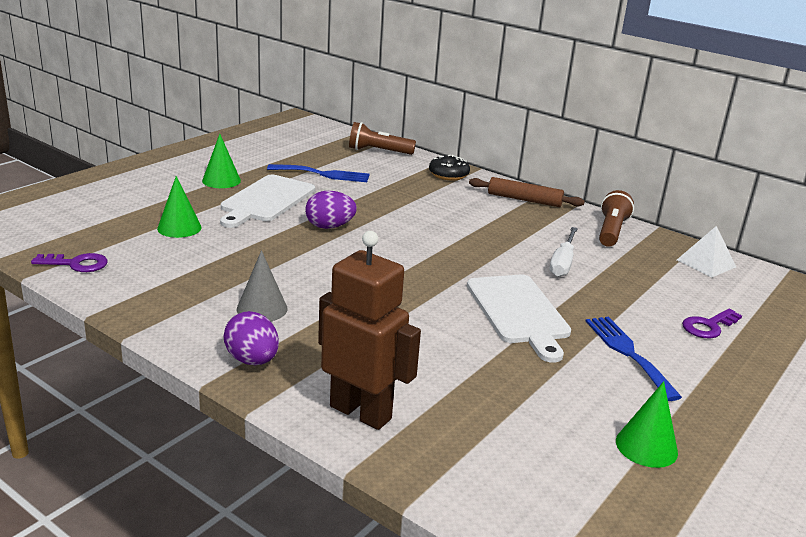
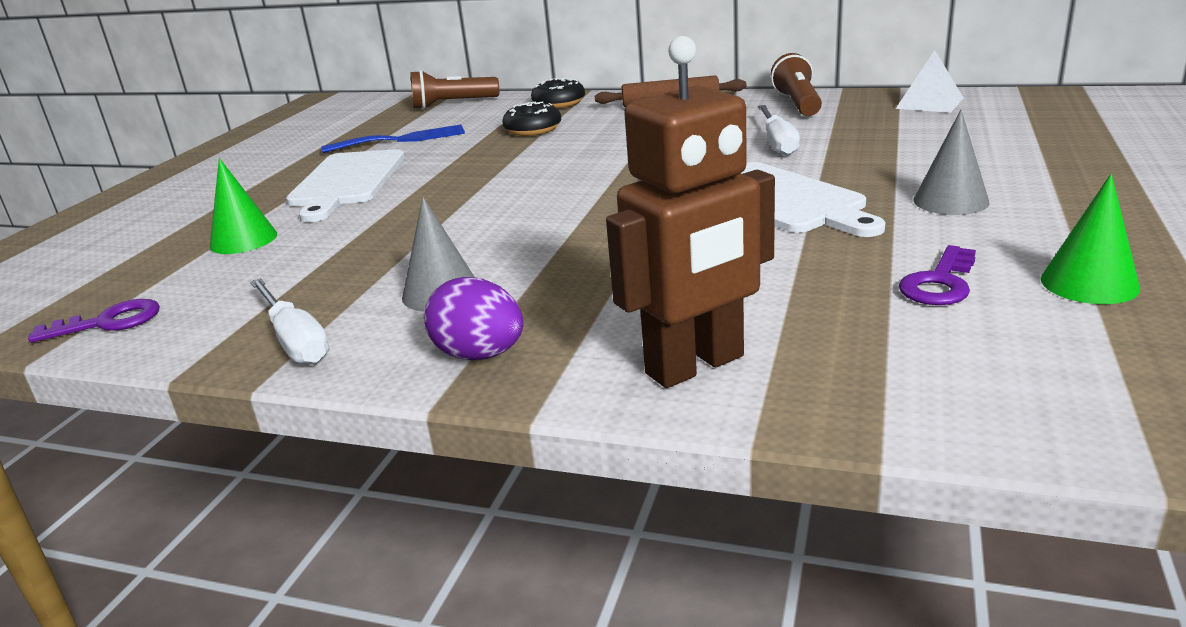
camera: 15 degrees left, 0 degrees up
green cone [202,134,241,188] -> none
purple egg [305,190,357,229] -> none
brown robot [318,231,421,430] -> brown robot turned 135 degrees clockwise [606,36,775,388]
blue fork [586,317,682,401] -> grey cone [913,110,990,215]
purple key [682,309,742,339] -> purple key moved to [899,245,976,305]
none -> white screwdriver [250,278,329,364]
none -> black donut [502,101,561,136]

